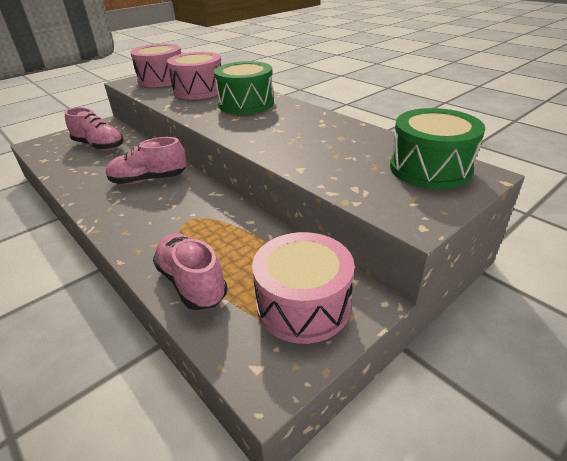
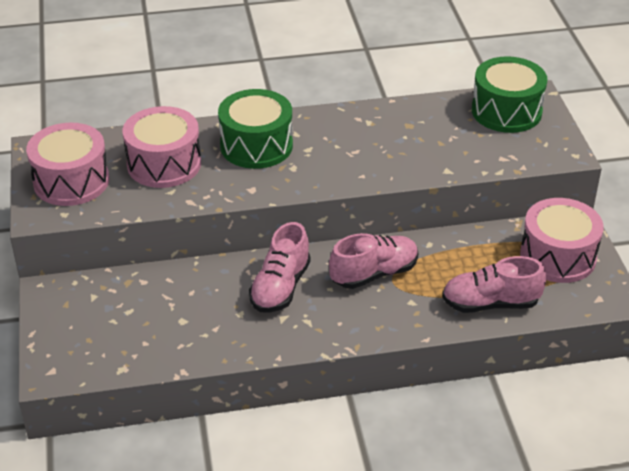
camera: 60 degrees left, 5 degrees up
pink shoe [64,107,124,150] -> pink shoe moved to [329,233,418,289]

